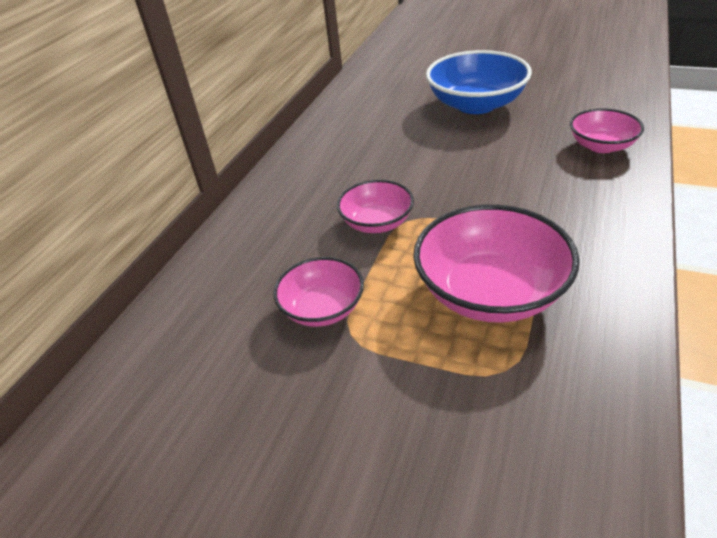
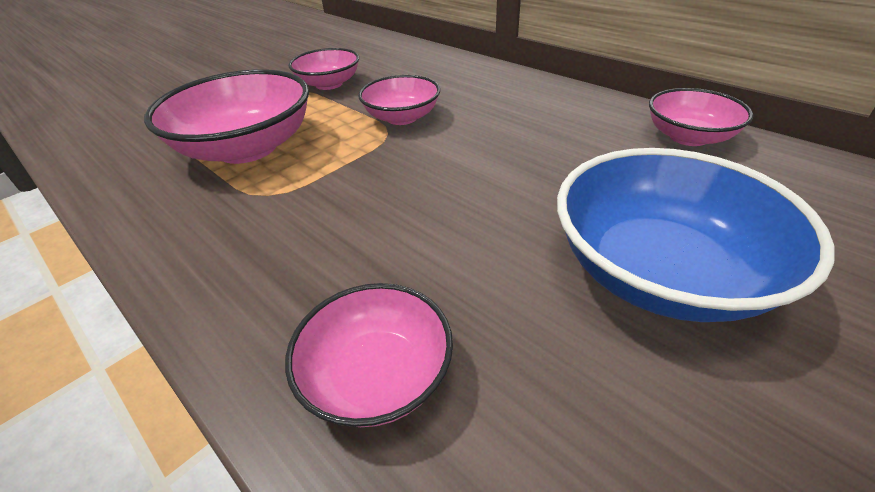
camera: 110 degrees right, 0 degrees up
none -> pink bowl [649,88,753,146]

